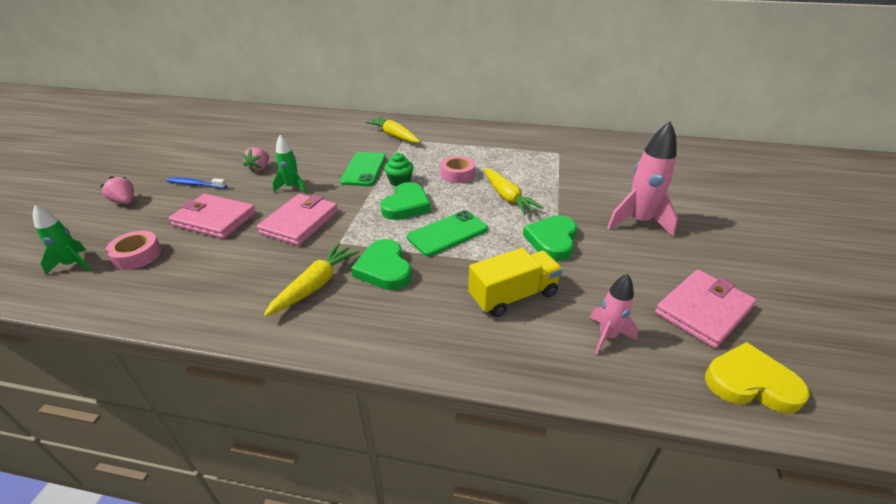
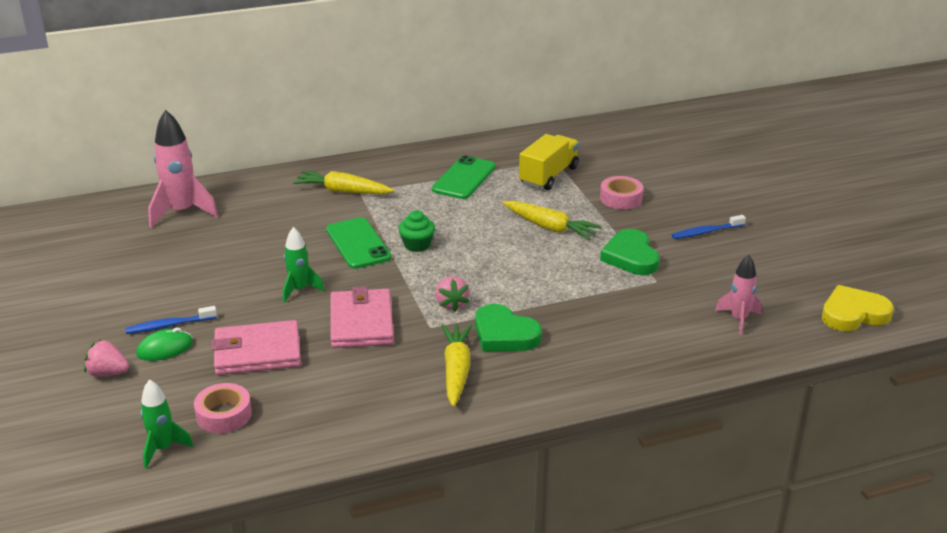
camera: 30 degrees left, 5 degrees down
pink strawberry [242,147,269,172] -> pink strawberry moved to [436,276,470,312]
green heart [381,182,431,220] -> none
green phone [407,210,488,256] -> green phone moved to [432,155,496,199]
pink tape [440,156,475,183] -> pink tape moved to [600,176,643,209]
yellow truck [468,248,563,317] -> yellow truck moved to [519,134,579,190]
pink rocket [607,121,678,237] -> pink rocket moved to [148,109,218,228]
pink wallet [655,270,756,348] -> none
none -> green mouse [136,327,193,361]
none -> blue toothbrush [672,215,746,239]

